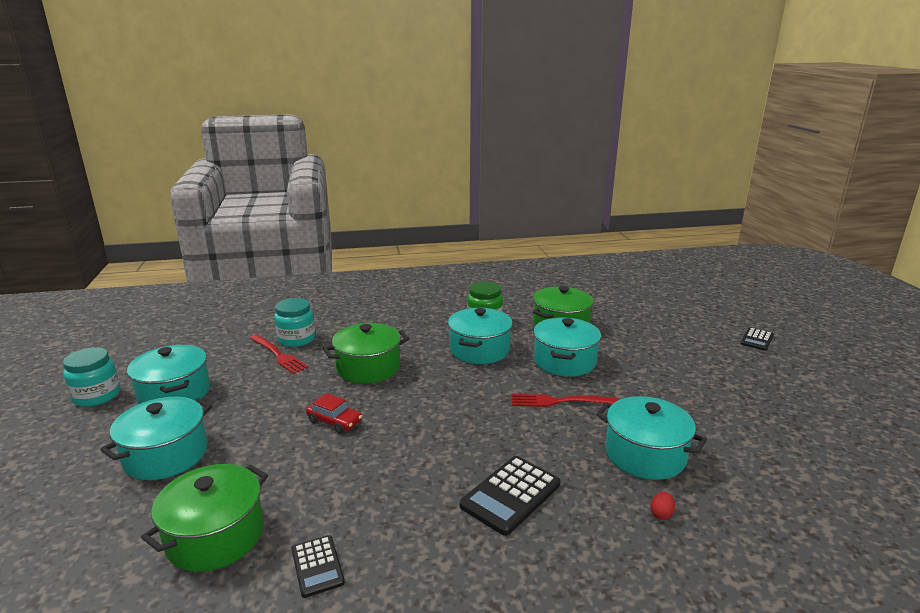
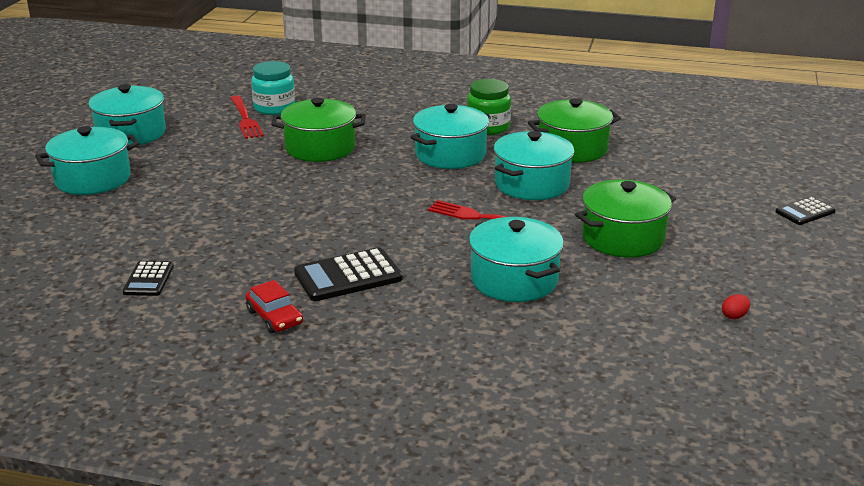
camera: 25 degrees right, 5 degrees up
turquoise jar [63,347,120,407] -> none
green pot [141,464,268,572] -> green pot moved to [575,180,676,258]
red car [306,393,362,434] -> red car moved to [245,280,303,333]
red egg [650,492,675,520] -> red egg moved to [722,294,750,319]

